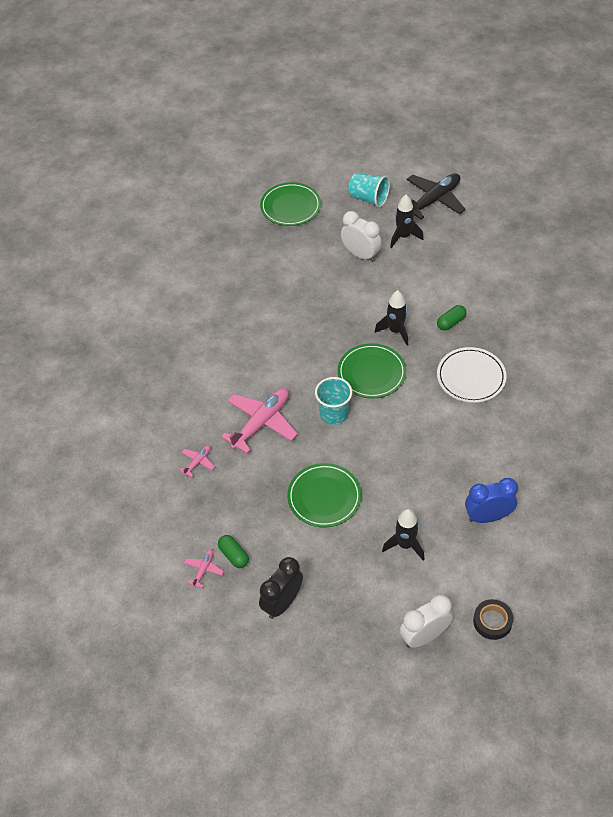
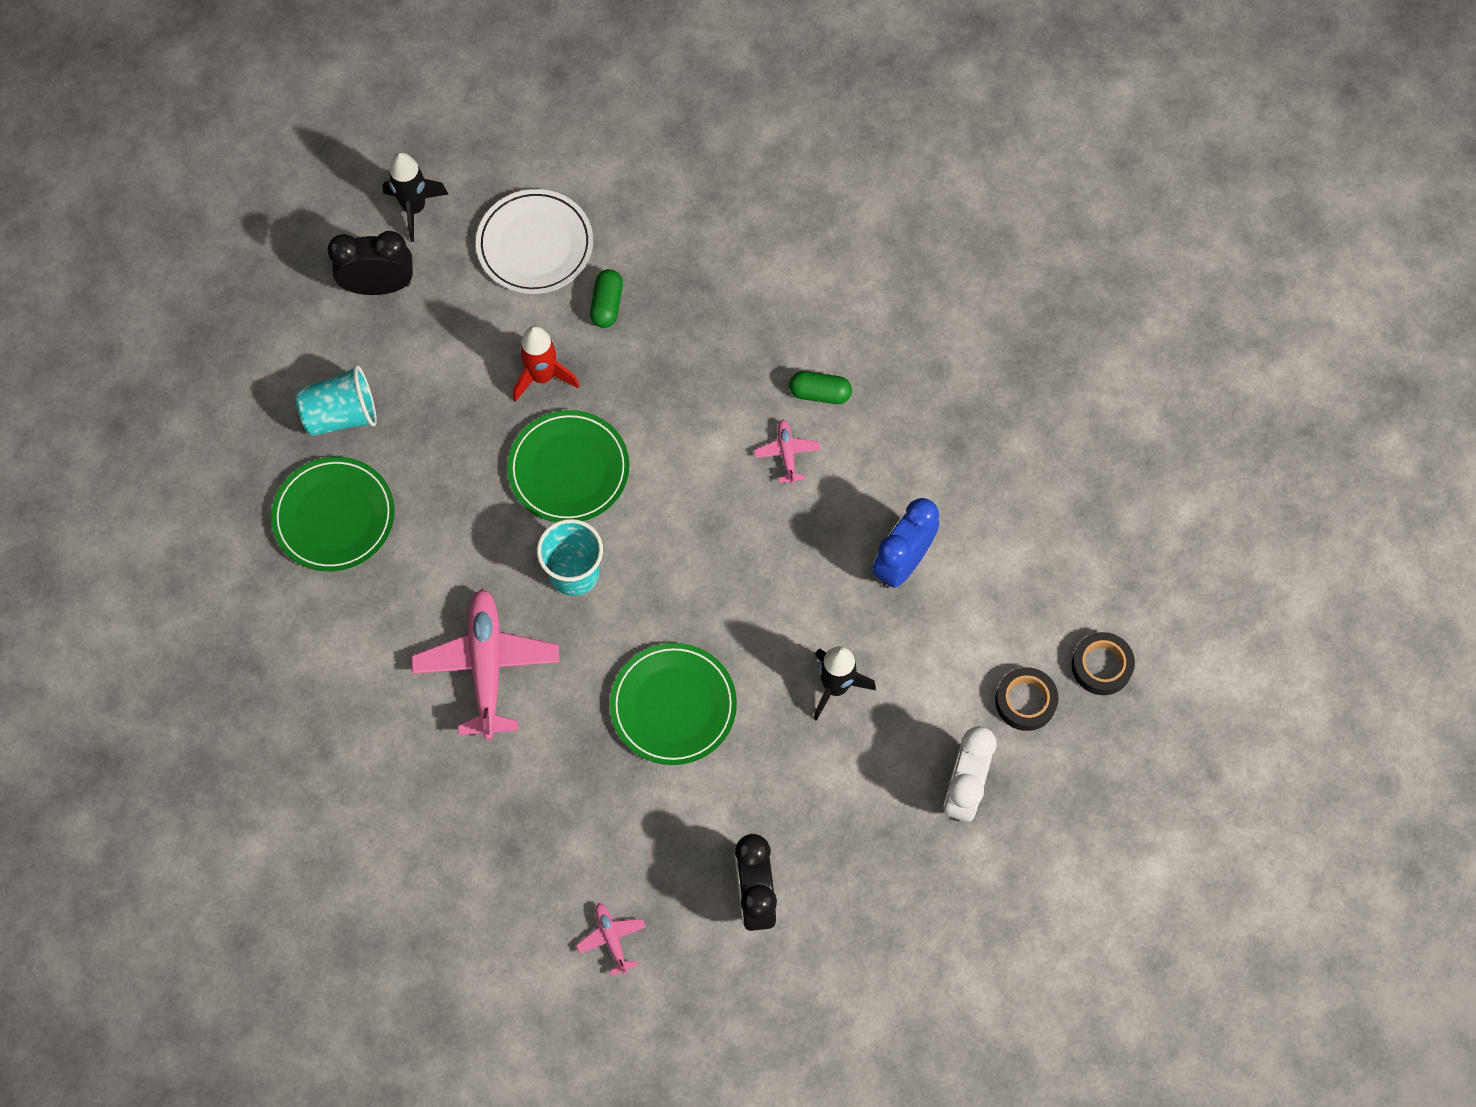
camera: 45 degrees left, 15 degrees up
pink plane [180,445,215,478] -> pink plane moved to [754,419,820,484]
green capsule [218,535,249,568] -> green capsule moved to [789,371,852,404]
green plate [260,182,321,226] -> green plate moved to [271,457,395,571]
white clock [341,211,382,262] -> black clock [327,231,413,295]
turquoise cup [348,172,390,207] -> turquoise cup moved to [296,365,377,436]
black rocket [375,290,408,345] -> red rocket [513,326,579,402]
black plane [407,173,466,219] -> none
white plate [437,347,507,403] -> white plate moved to [476,189,593,294]
none -> black tape [1071,632,1135,695]

